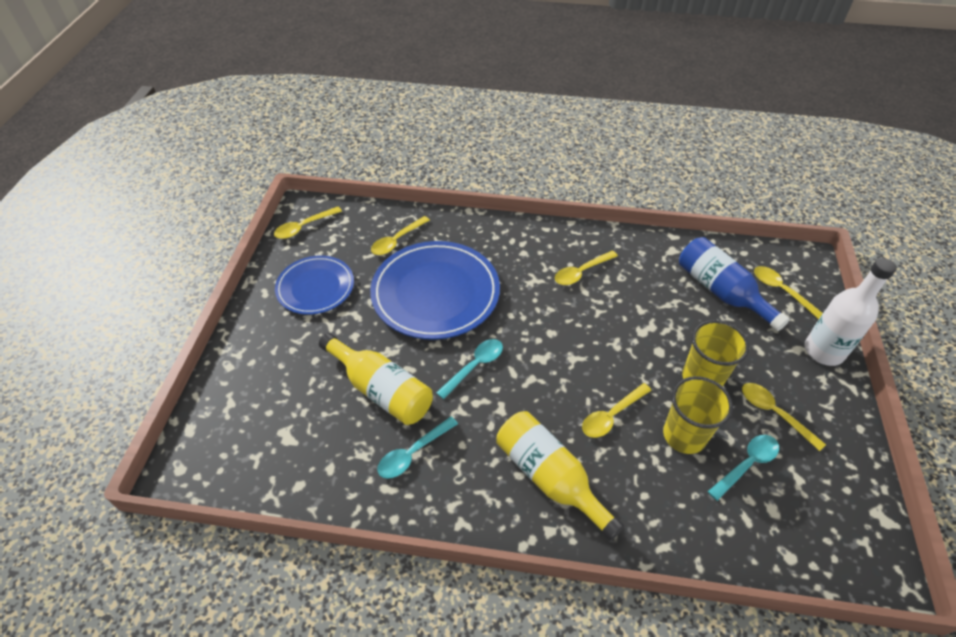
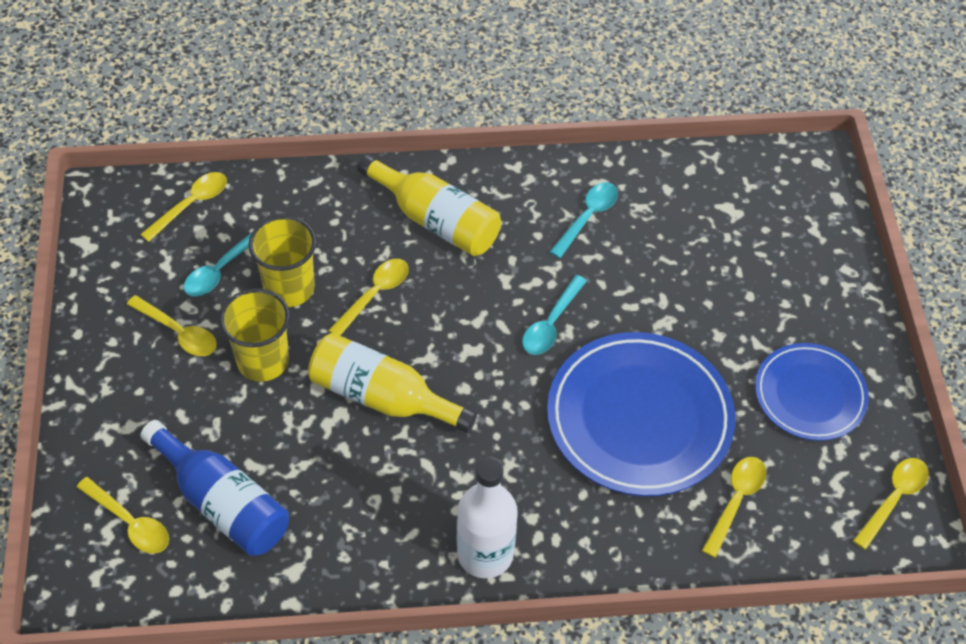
camera: 165 degrees right, 5 degrees up
yellow bottle [319,333,433,425] -> yellow bottle moved to [308,333,477,433]
yellow spoon [555,250,618,285] -> yellow spoon moved to [140,172,227,242]
white bottle [804,258,897,366] -> white bottle moved to [457,457,518,578]

